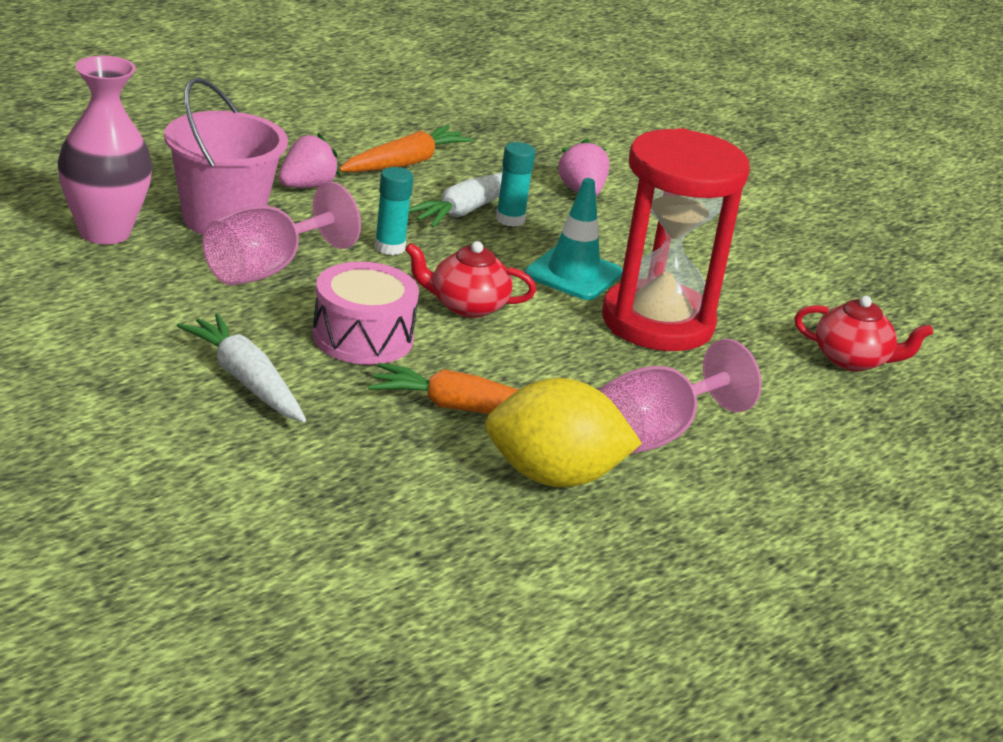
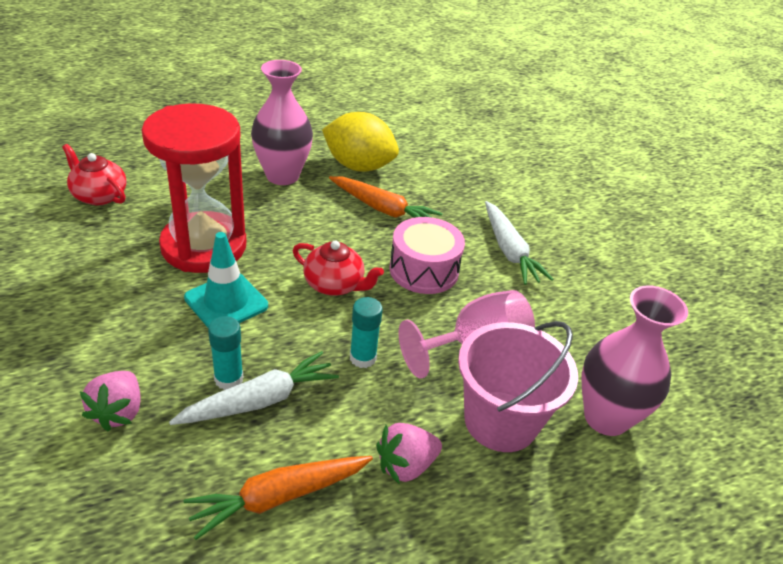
camera: 160 degrees left, 10 degrees up
pink goblet [599,339,762,454] -> pink vase [251,60,313,185]

